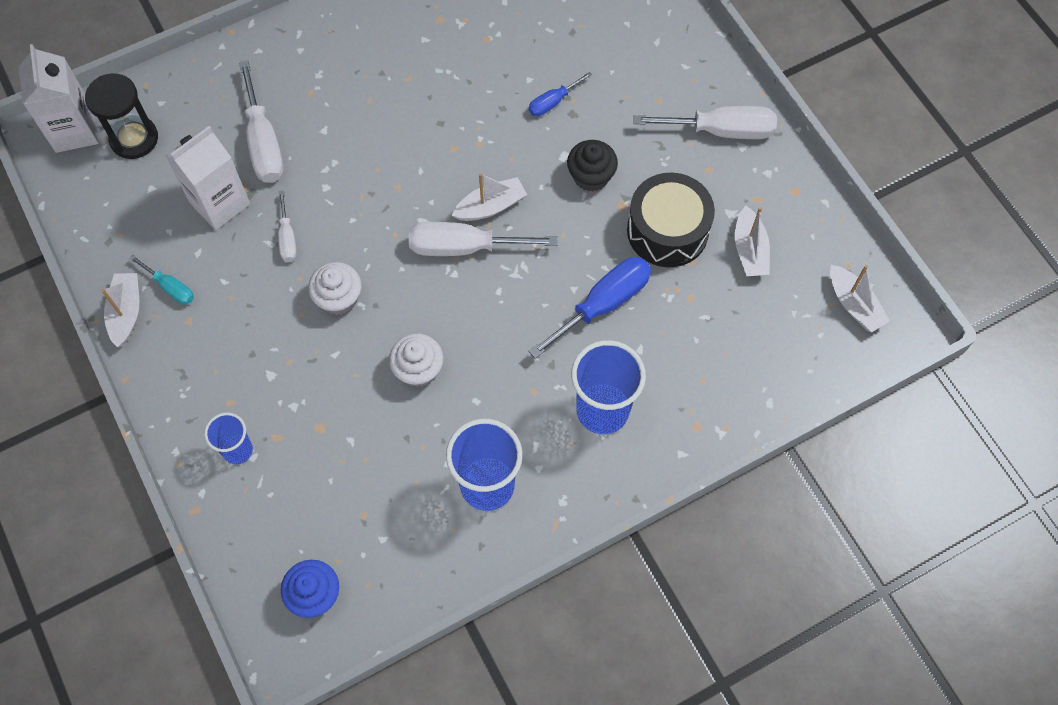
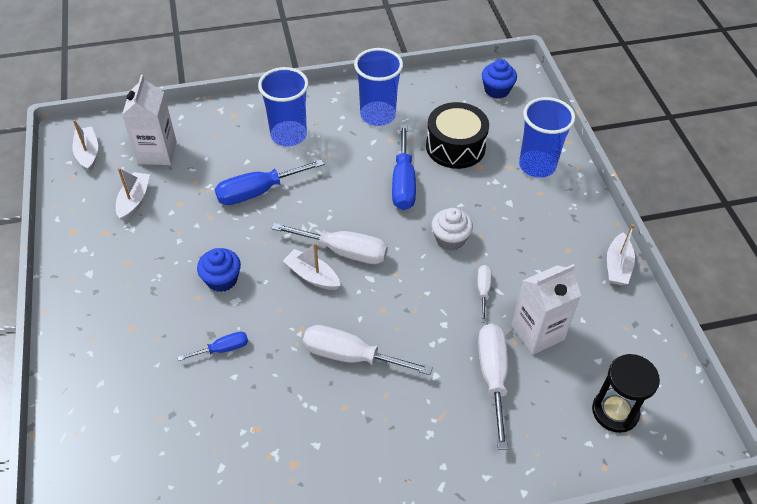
camera: 165 degrees left, 15 degrees down
white carton [19,44,99,153] -> white carton moved to [122,75,177,165]
turquoise screwdriver [129,255,194,305] -> none
blue cup [204,413,253,464] -> blue cup [519,97,576,178], size x1.76
white cupcake [389,333,443,387] -> blue screwdriver [392,125,416,210]
white boat [451,173,527,221] -> white boat turned 45 degrees clockwise [283,243,341,290]
black cupcake [567,140,618,192] -> blue cupcake [197,248,241,292]
black drum [627,173,715,267] -> black drum moved to [426,102,489,169]
white screwdriver [633,106,777,139] -> white screwdriver moved to [303,325,433,375]

